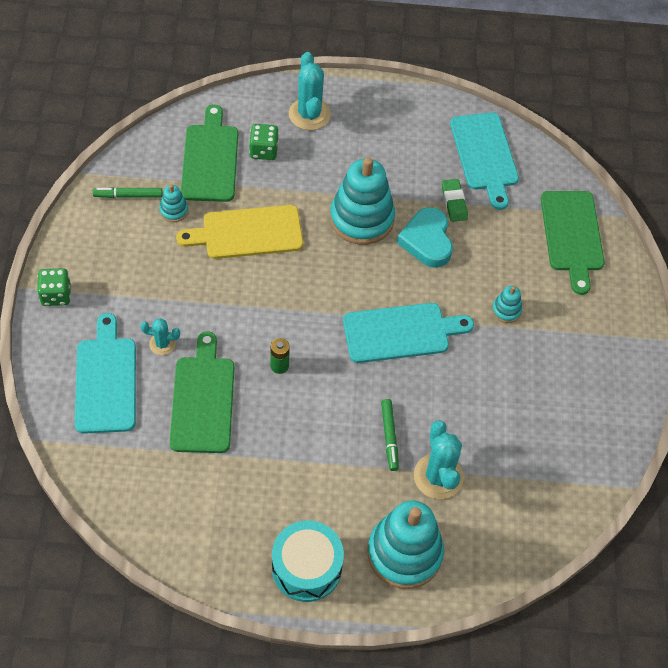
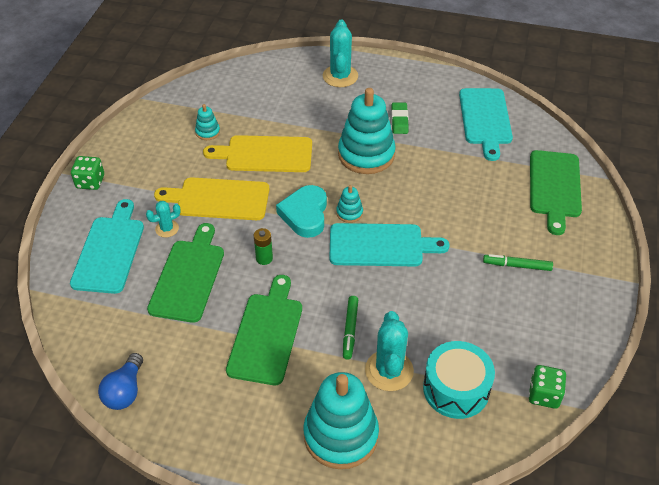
camera: 15 degrees right, 10 degrees down
green marker [93,187,163,198] -> green marker moved to [483,254,553,271]
turquoise cactus [140,318,180,355] -> turquoise cactus turned 45 degrees counterclockwise [146,201,181,238]
green cutting board [181,104,238,202] -> green cutting board moved to [226,275,302,385]
green dice [249,124,279,160] -> green dice moved to [529,365,566,409]
turquoise drum [272,520,344,602] -> turquoise drum moved to [423,341,495,419]
turquoise heart [397,207,453,268] -> turquoise heart moved to [276,185,327,238]
green eraser [442,179,468,222] -> green eraser moved to [391,102,409,134]
turquoise stacking toy [492,286,522,323] -> turquoise stacking toy moved to [336,185,363,223]
none -> blue light bulb [98,353,143,410]
none -> yellow cutting board [154,177,270,220]

